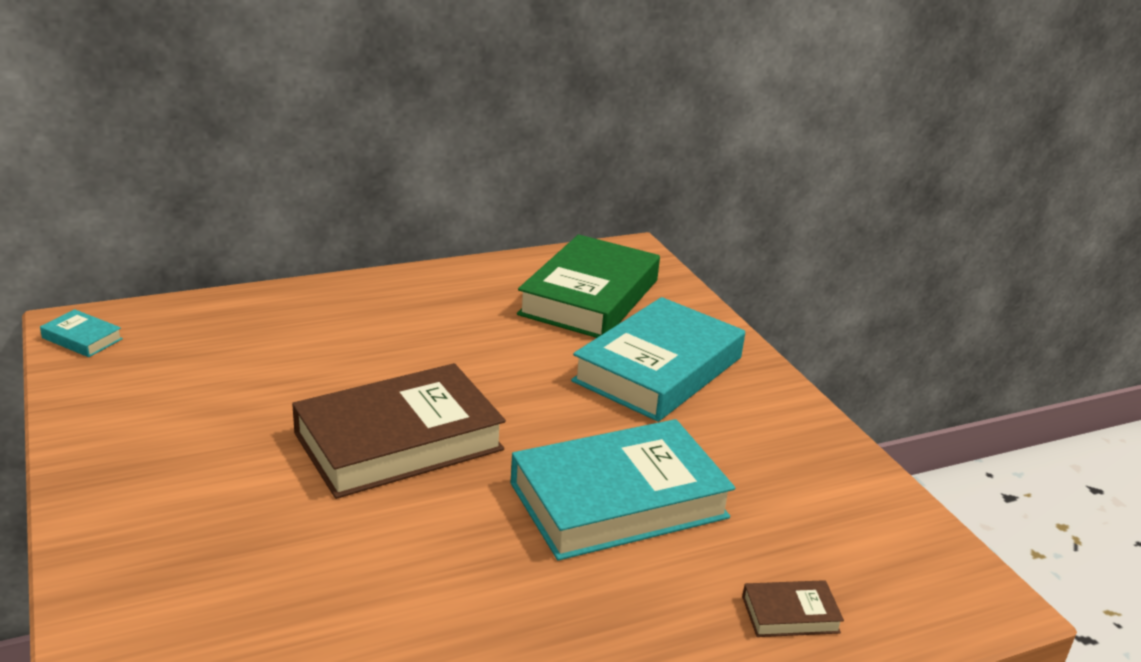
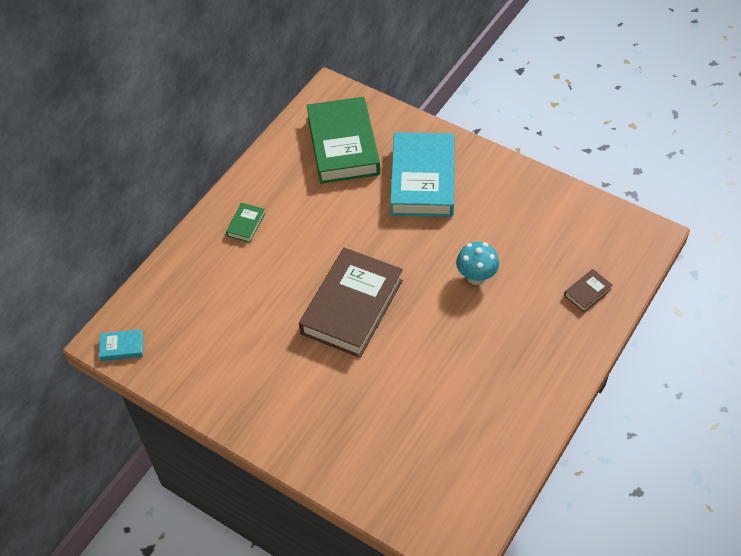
camera: 30 degrees left, 25 degrees up
turquoise book [510,419,735,561] -> turquoise mushroom [456,242,499,285]
none -> green book [226,203,265,243]

